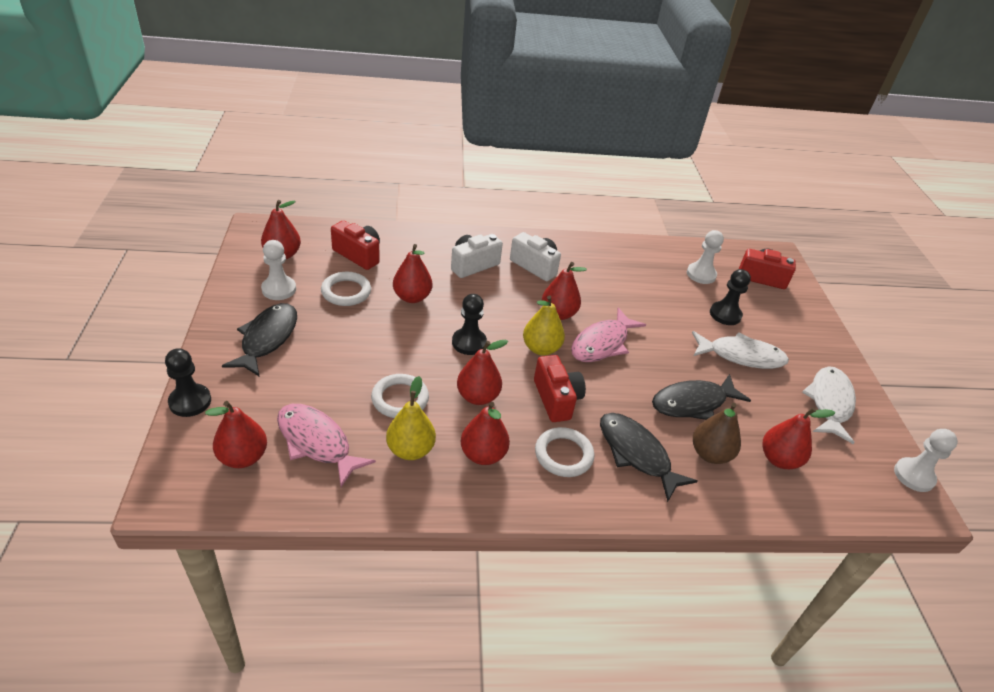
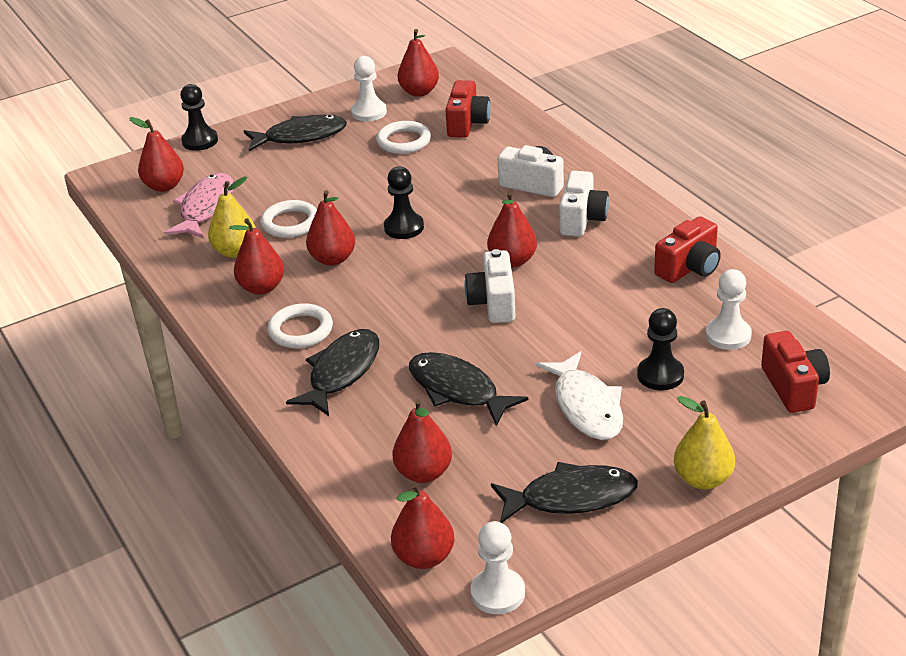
camera: 70 degrees right, 5 degrees down
red pear [393,244,432,303] -> red pear moved to [391,482,455,569]
yellow pear [523,295,565,356] -> yellow pear moved to [674,396,735,489]
red camera [534,355,586,422] -> red camera moved to [654,216,721,283]
pink fish [571,308,646,362] -> white camera [464,249,516,323]
brown pear [693,403,741,464] -> none
white fish [802,366,856,444] -> black fish [491,462,638,523]

